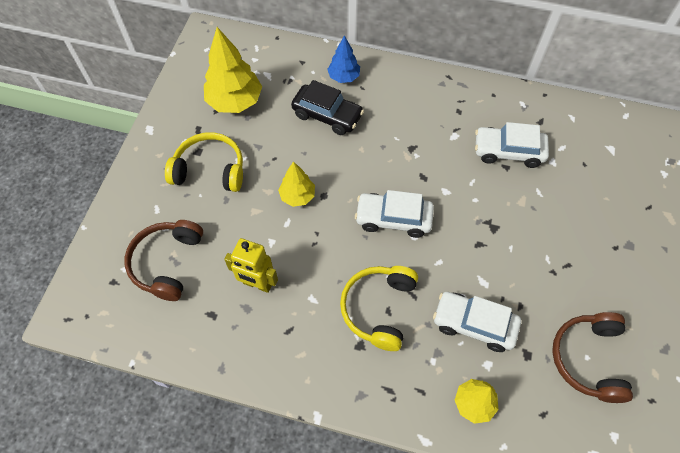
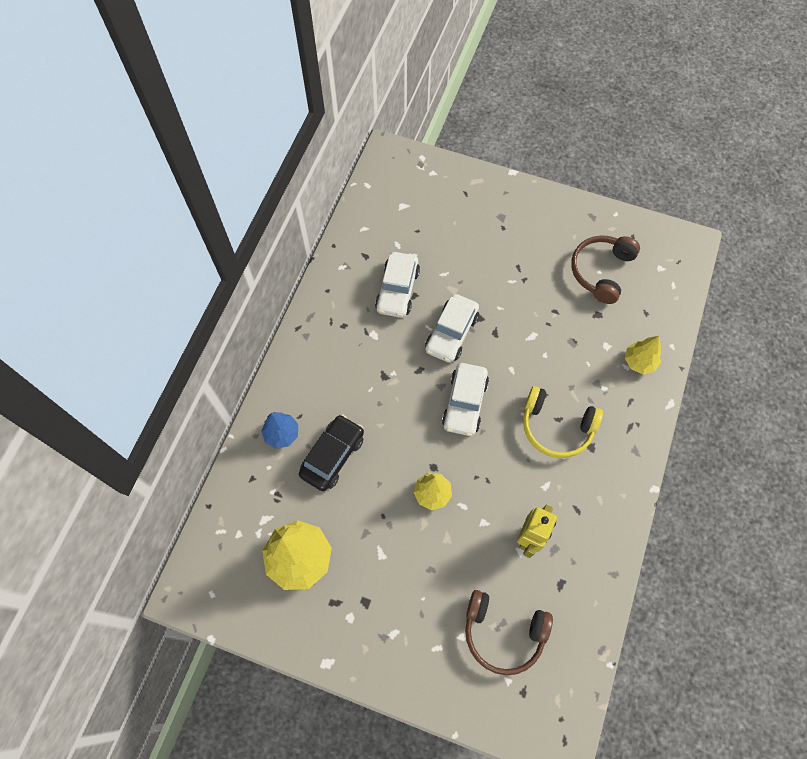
camera: 85 degrees left, 5 degrees up
yellow headphones [165,132,243,192] -> none
white car [433,292,521,352] -> white car moved to [425,294,479,363]
brown headphones [552,312,633,403] -> brown headphones turned 105 degrees clockwise [571,235,640,304]

